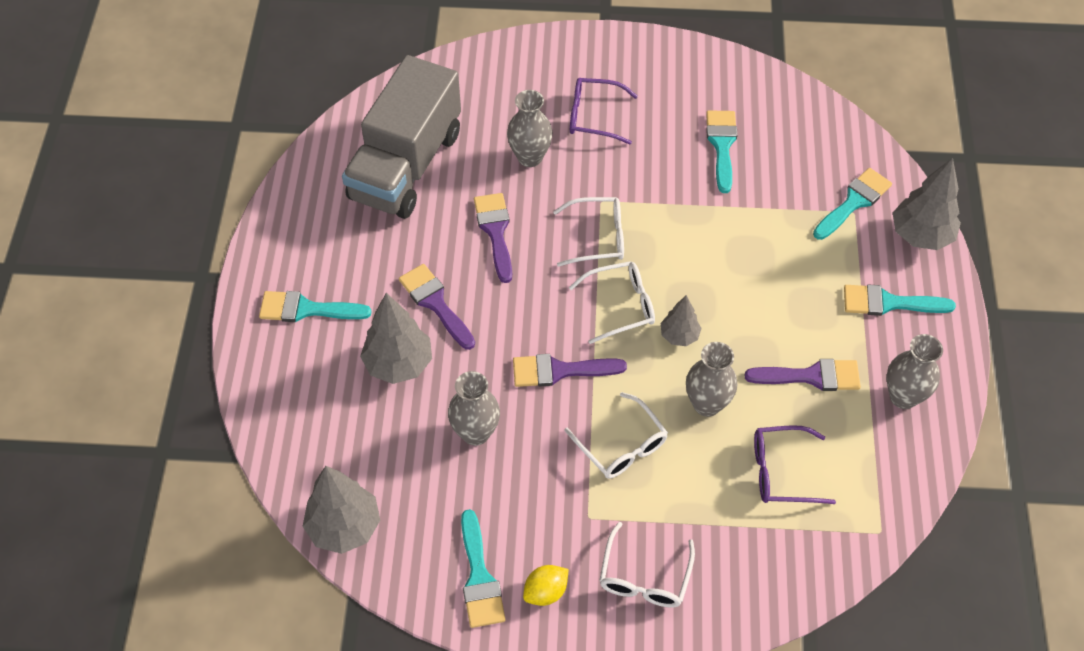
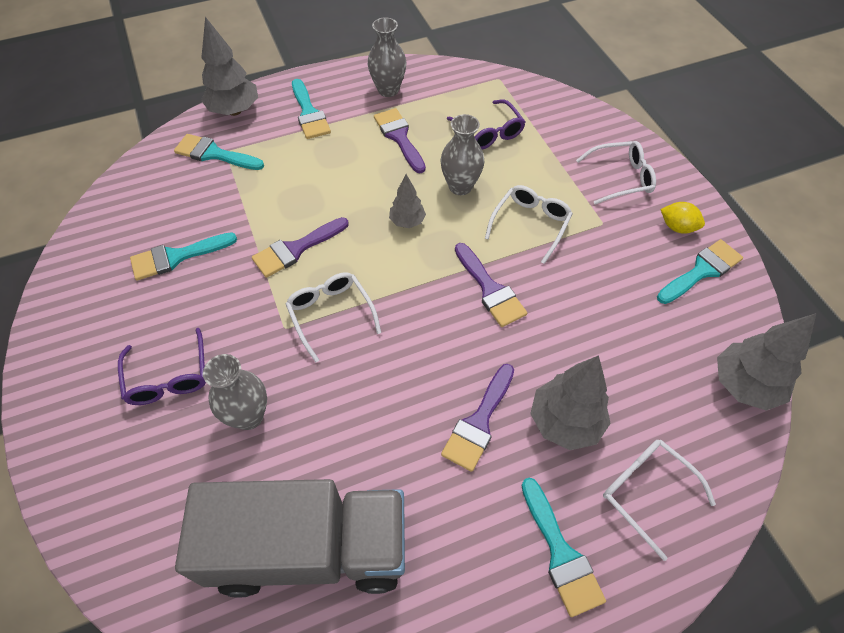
camera: 115 degrees left, 0 degrees up
grey vase [448,371,500,446] -> none
purple brush [474,193,512,283] -> purple brush moved to [252,217,349,278]
white glasses [569,261,655,344] -> white glasses moved to [603,440,716,561]

